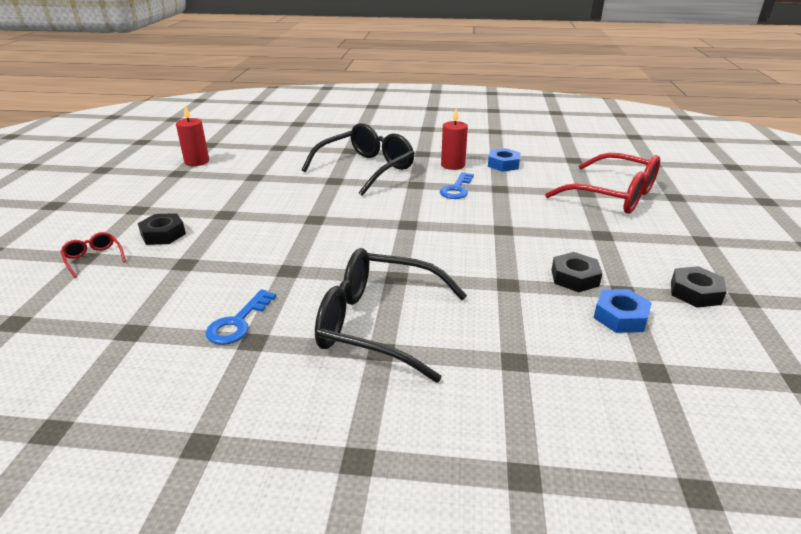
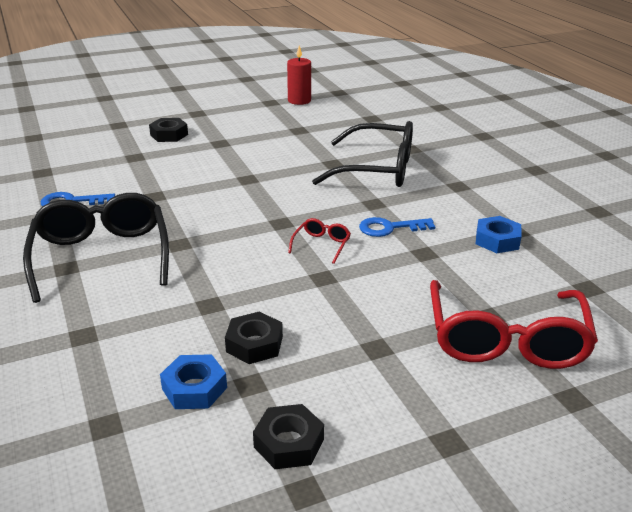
camera: 60 degrees right, 0 degrees up
red glasses [60,232,126,278] -> red glasses moved to [288,218,351,264]
red candle [441,108,468,170] -> none

